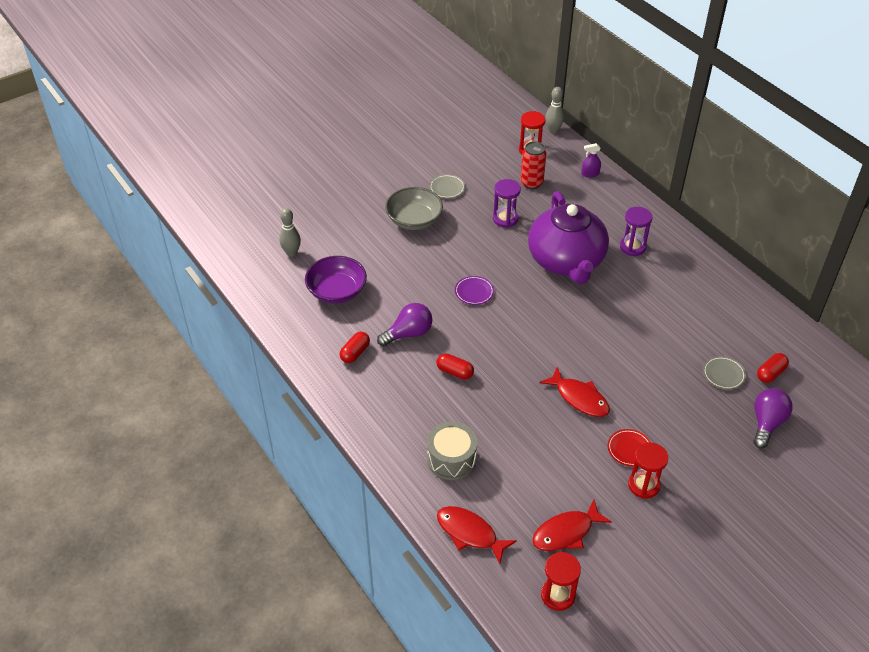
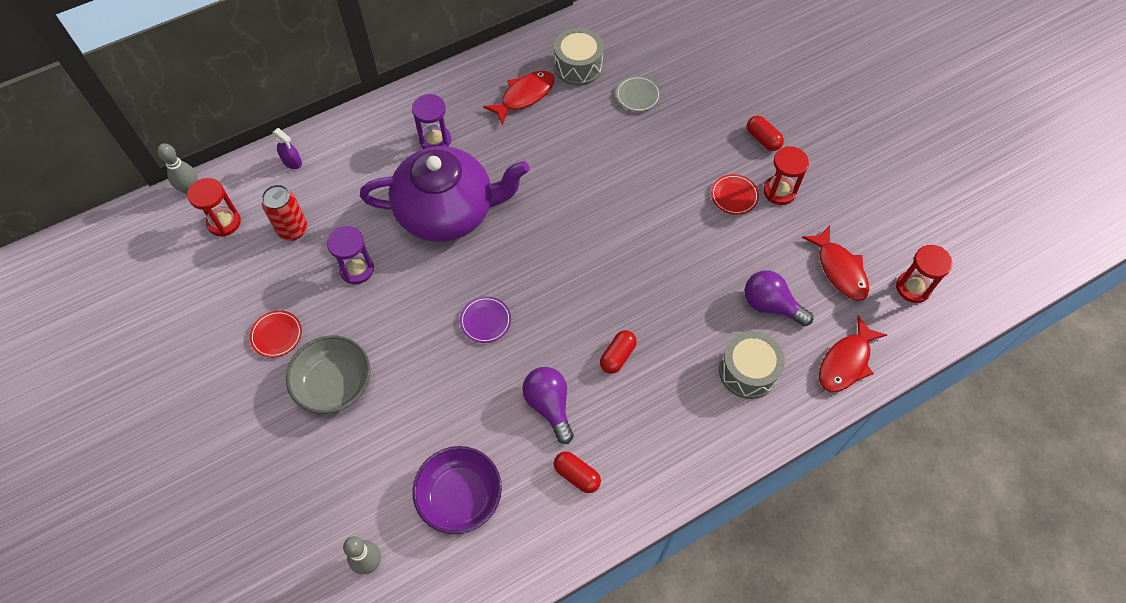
camera: 85 degrees left, 15 degrees up
grey plate [429,174,465,198] -> red plate [250,310,302,358]
red fish [539,367,610,417] -> red fish moved to [483,71,554,126]
purple spray bottle [581,143,601,178] -> purple spray bottle turned 45 degrees counterclockwise [273,128,302,169]
purple light bulb [753,388,793,449] -> purple light bulb moved to [745,270,813,327]
red capsule [757,353,789,383] -> red capsule moved to [747,116,784,151]
none -> grey drum [554,28,604,86]

